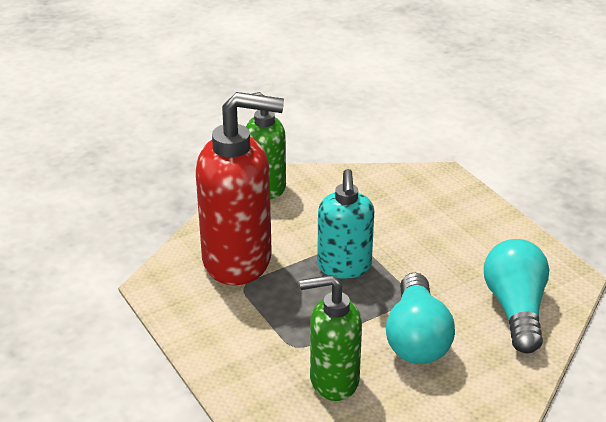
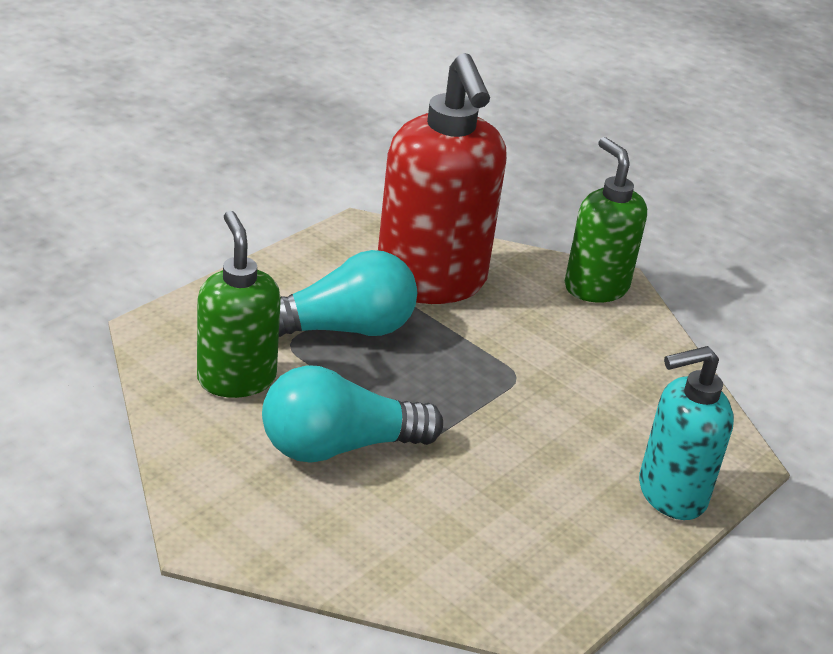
camera: 70 degrees right, 0 degrees up
turquoise soap dispenser [317,169,374,279] -> turquoise soap dispenser moved to [639,346,734,520]
turquoise light bulb [484,239,549,353] -> turquoise light bulb moved to [279,250,417,337]

